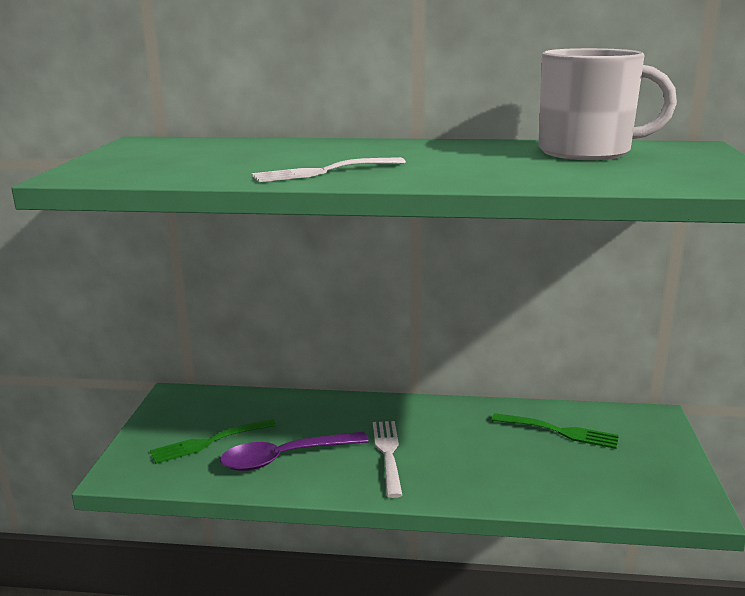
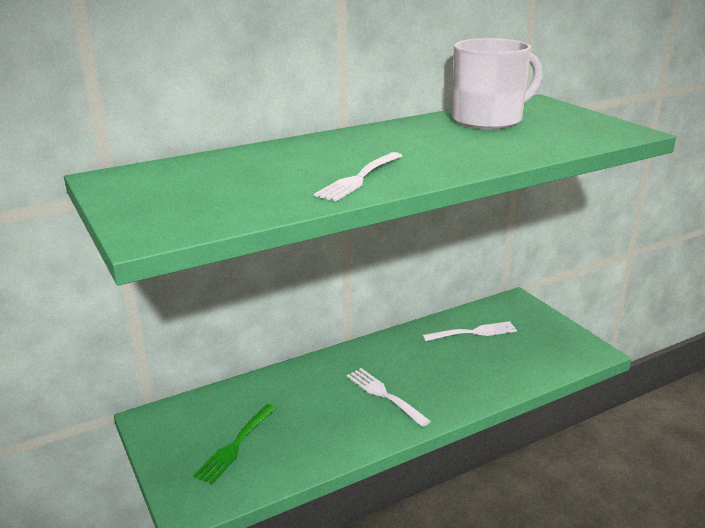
camera: 35 degrees left, 5 degrees up
purple spoon [220,432,369,471] -> none
green fork [492,413,619,449] -> white fork [422,321,517,342]

